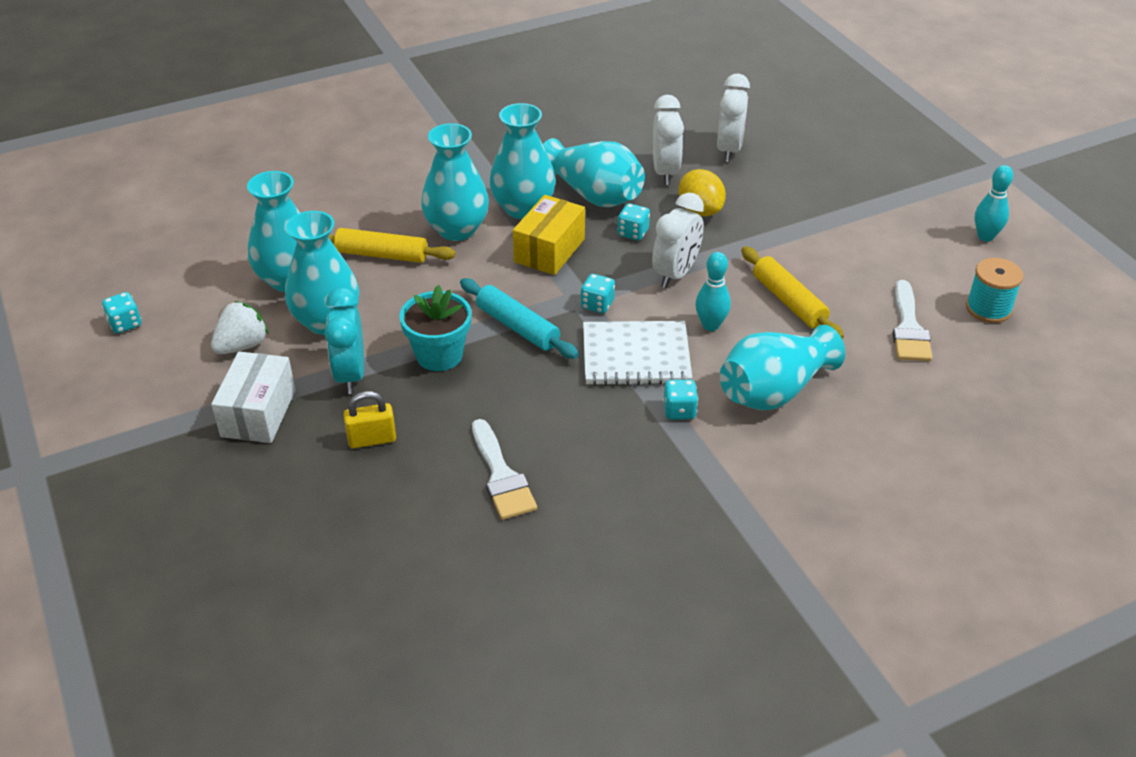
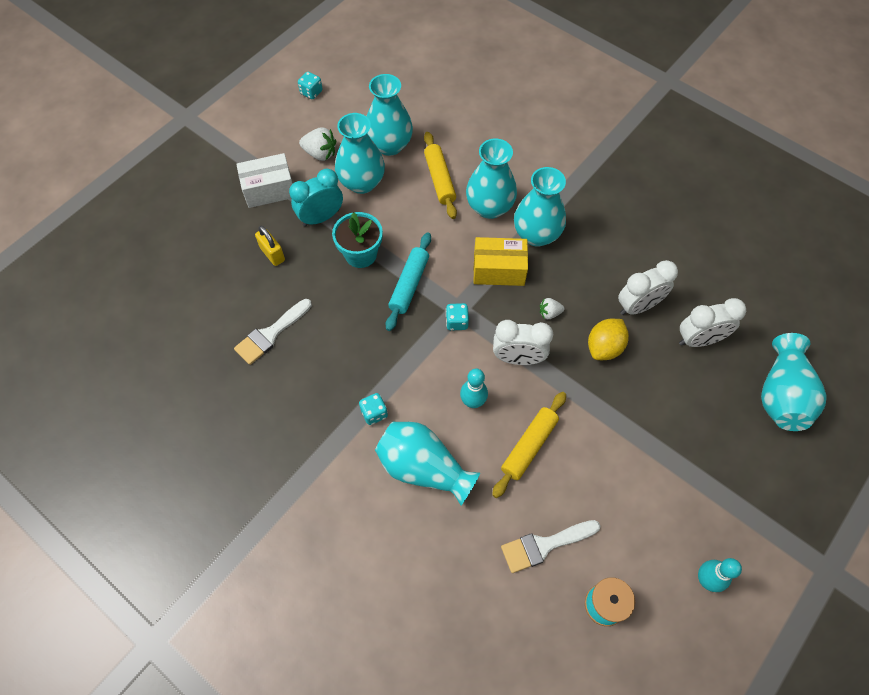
camera: 65 degrees right, 20 degrees up
turquoise vase [543,138,645,207] -> turquoise vase moved to [761,333,827,431]
white notebook [583,321,692,385] -> none
turquoise dice [617,204,650,240] -> white strawberry [540,298,565,319]

